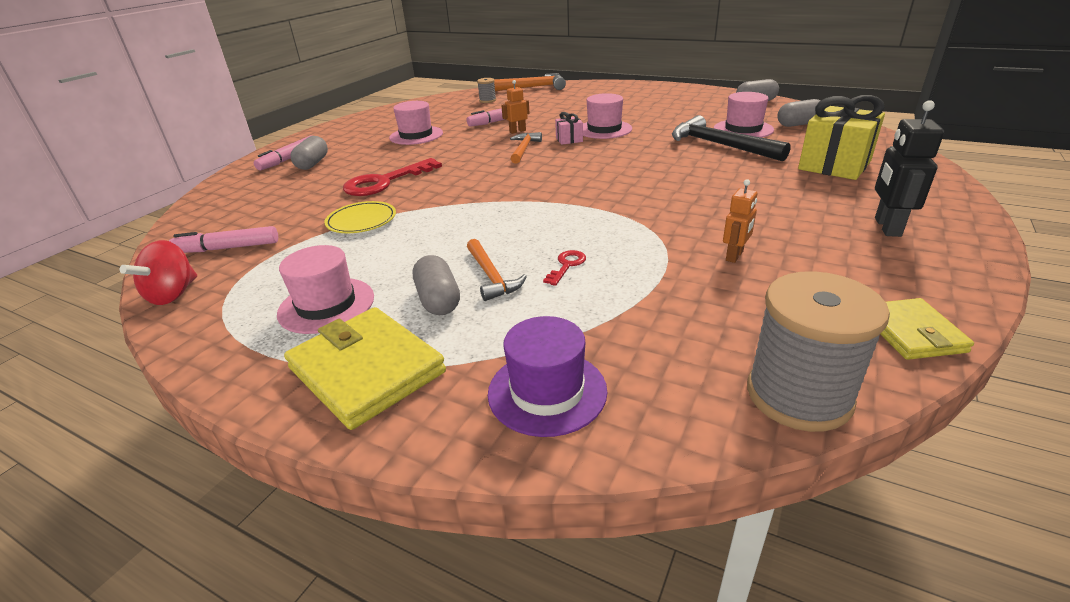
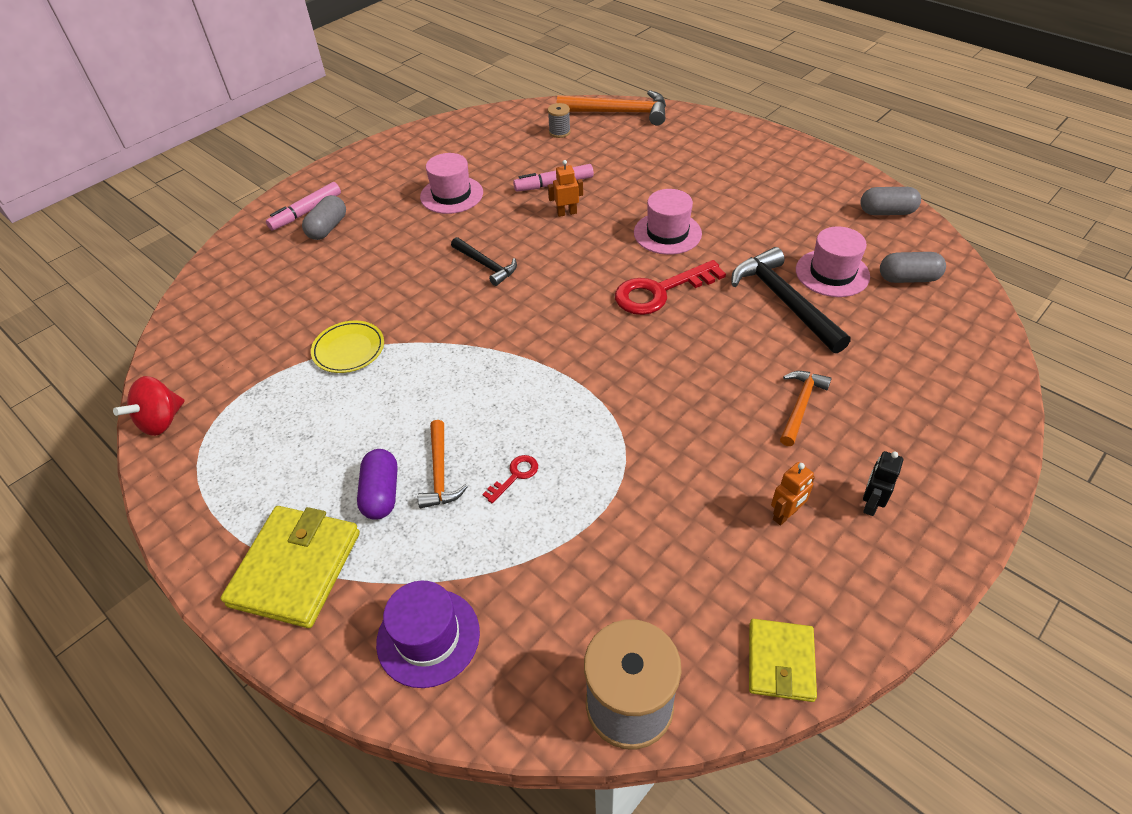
camera: 15 degrees right, 15 degrees up
pink marker [169,226,278,253] -> none
pink hat [277,245,374,334] -> none
yellow wallet [284,307,446,430] -> yellow wallet turned 45 degrees clockwise [221,506,360,628]
red key [343,158,442,196] -> red key moved to [615,260,726,315]
grey capsule [413,255,460,315] -> purple capsule [357,449,398,520]
orange hammer [510,132,542,164] -> orange hammer moved to [780,371,832,446]
pink gift [555,112,583,145] -> none
orange robot [723,179,758,263] -> orange robot moved to [771,462,815,525]
yellow gift [798,95,885,180] -> none
black robot [875,100,944,237] -> black robot [863,451,903,516], size x0.62
none -> black hammer [451,237,517,286]

